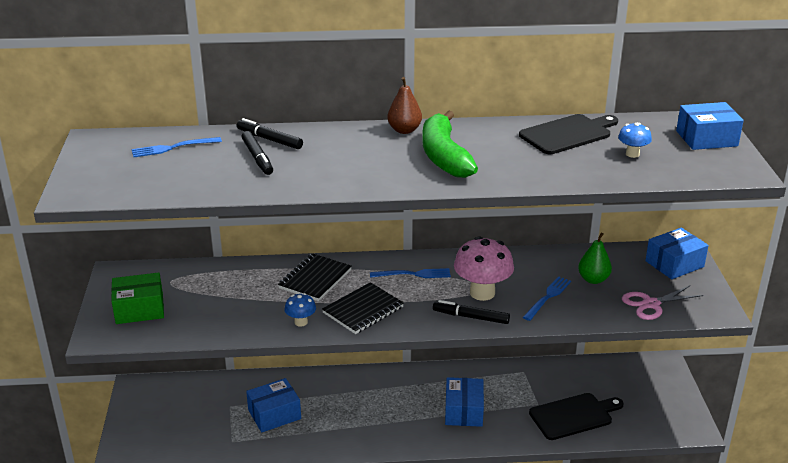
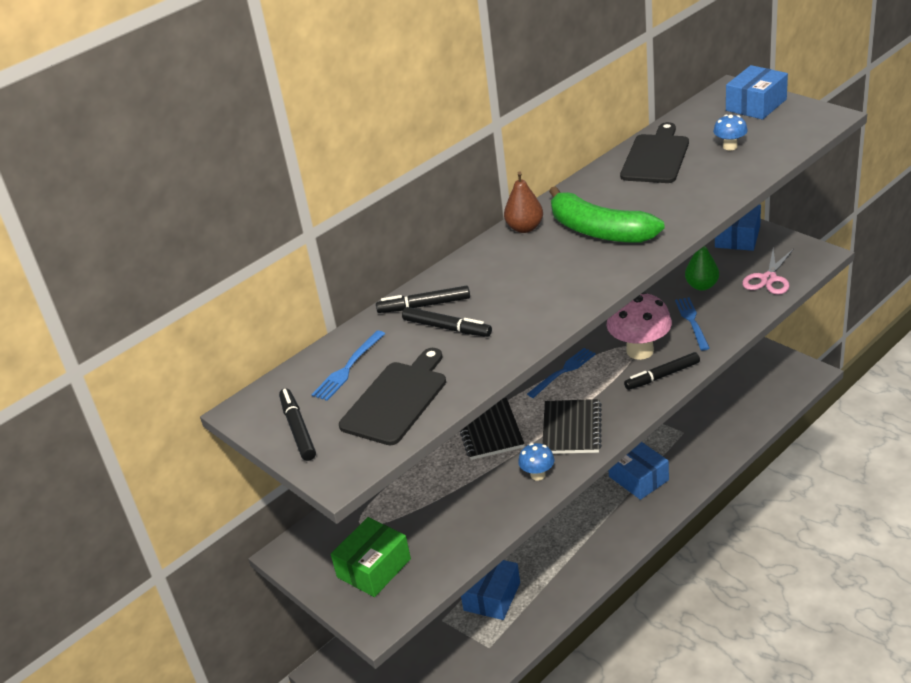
camera: 35 degrees left, 5 degrees up
black cutting board [529,393,624,440] -> black cutting board moved to [339,348,446,445]
none -> black marker [279,389,316,461]

